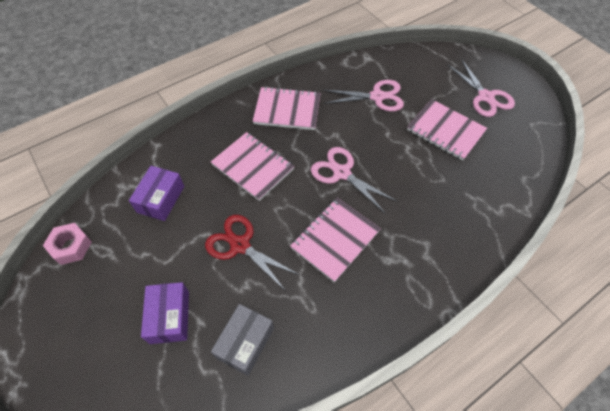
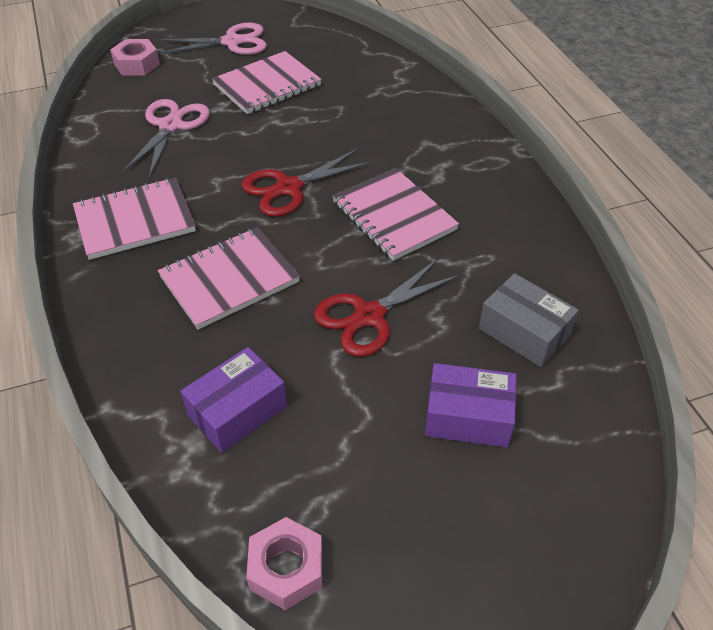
camera: 75 degrees left, 10 degrees down
purple box [129,166,184,221] -> purple box turned 75 degrees counterclockwise [181,347,287,453]
pink notebook [252,87,321,130] -> pink notebook turned 45 degrees clockwise [73,178,196,260]
pink scissors [311,147,397,213] -> red scissors [241,148,373,217]
none -> pink nut [110,39,160,76]

